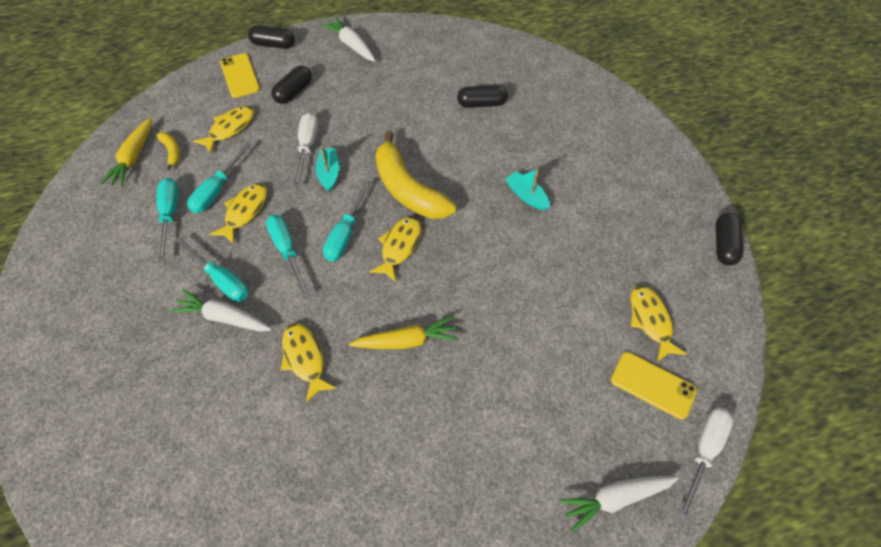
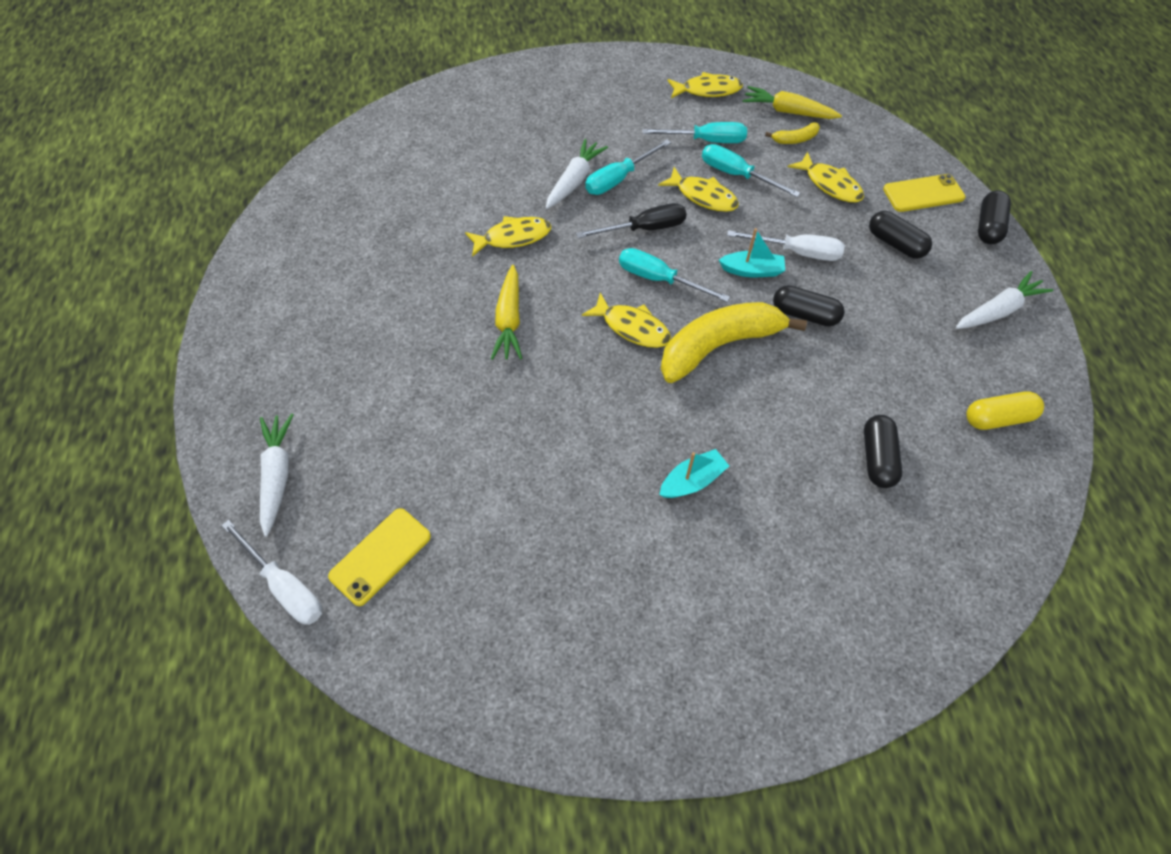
camera: 100 degrees right, 0 degrees up
turquoise screwdriver [266,215,310,298] -> black screwdriver [576,203,687,238]
yellow fish [631,285,687,362] -> yellow fish moved to [668,72,743,98]
black capsule [715,213,743,265] -> black capsule moved to [773,285,844,326]
none -> yellow capsule [966,391,1044,430]

